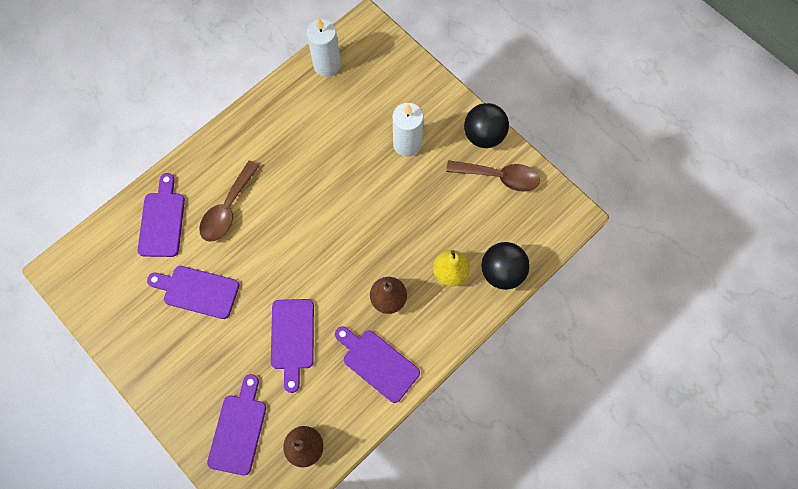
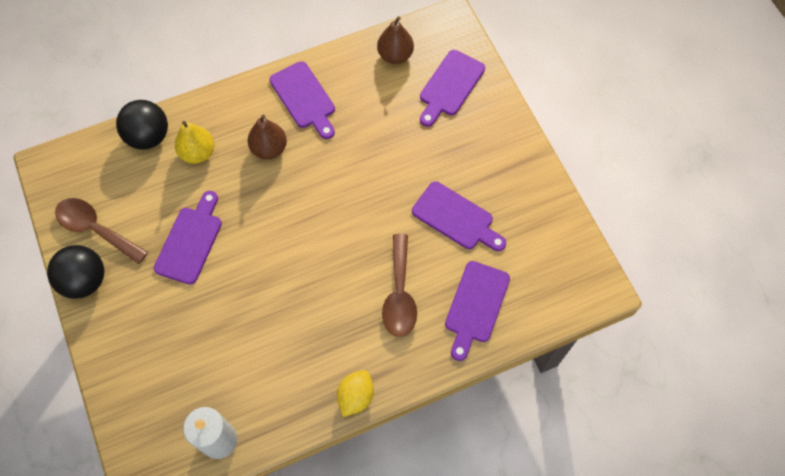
camera: 160 degrees left, 5 degrees down
brown spoon [199,160,259,242] -> brown spoon turned 135 degrees clockwise [382,234,417,337]
purple cutting board [271,299,314,393] -> purple cutting board moved to [154,191,222,285]
white candle [393,103,424,157] -> none
none -> yellow lemon [337,370,374,417]

